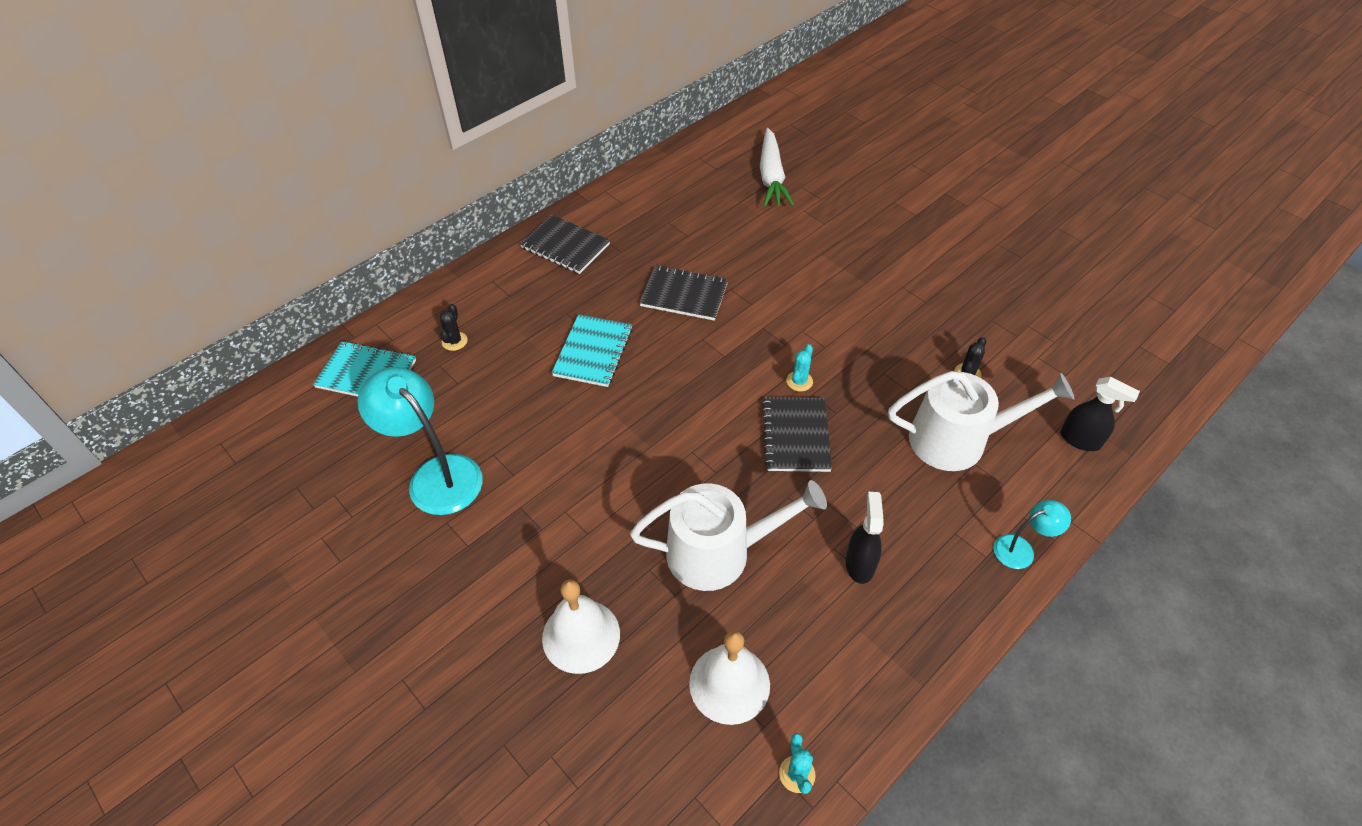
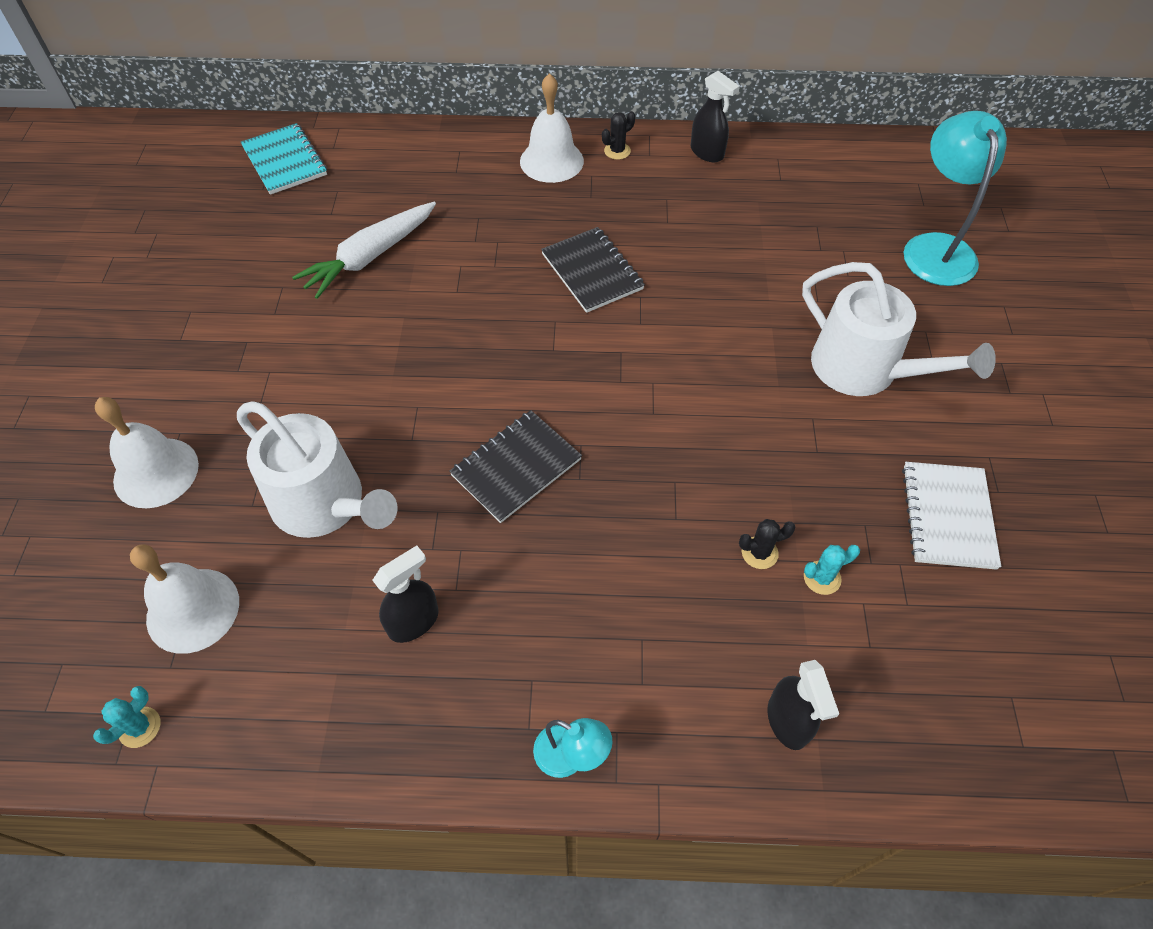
camera: 45 degrees right, 5 degrees up
turquoise lamp [358,367,483,515] -> turquoise lamp moved to [903,111,1007,286]
black cactus [440,304,468,351] -> black cactus moved to [602,111,635,160]
black notebook [520,215,610,274] -> white bell [520,73,584,183]
turquoise notebook [552,314,633,387] -> none
white carrot [760,128,794,207] -> white carrot moved to [292,202,436,299]
turquoise cactus [786,344,813,392] -> turquoise cactus moved to [804,545,860,595]
white watering can [888,371,1075,471] -> white watering can moved to [802,262,996,396]
none -> black spray bottle [691,71,740,162]
none -> white notebook [902,462,1001,570]

